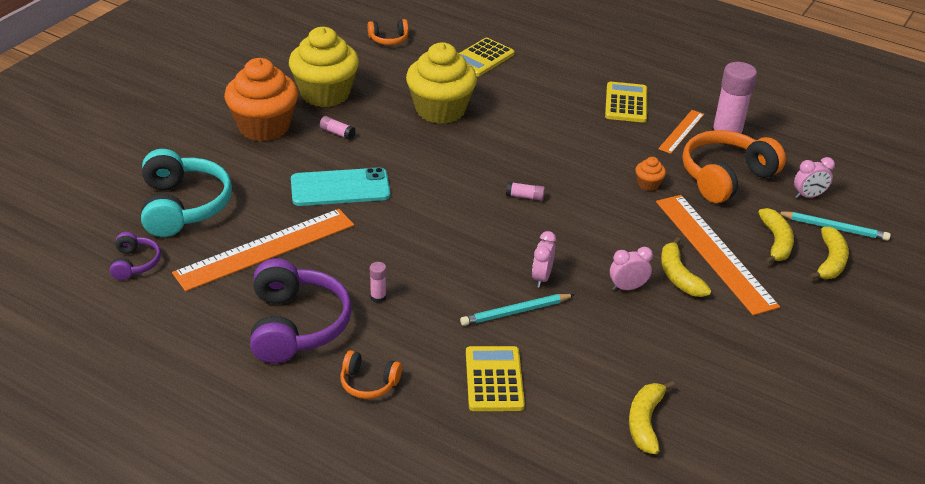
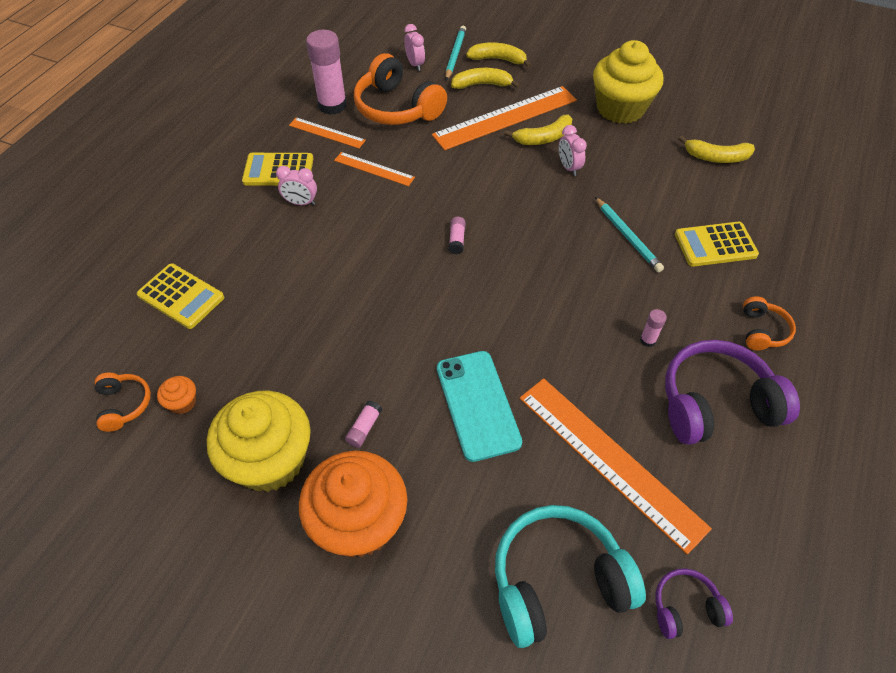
camera: 95 degrees left, 15 degrees up
yellow cupcake [406,42,477,124] -> yellow cupcake moved to [593,40,663,124]
pink clock [532,231,556,288] -> pink clock moved to [276,166,317,205]
orange cupcake [635,157,666,191] -> orange cupcake moved to [157,376,196,414]
none -> orange ruler [334,152,415,186]

